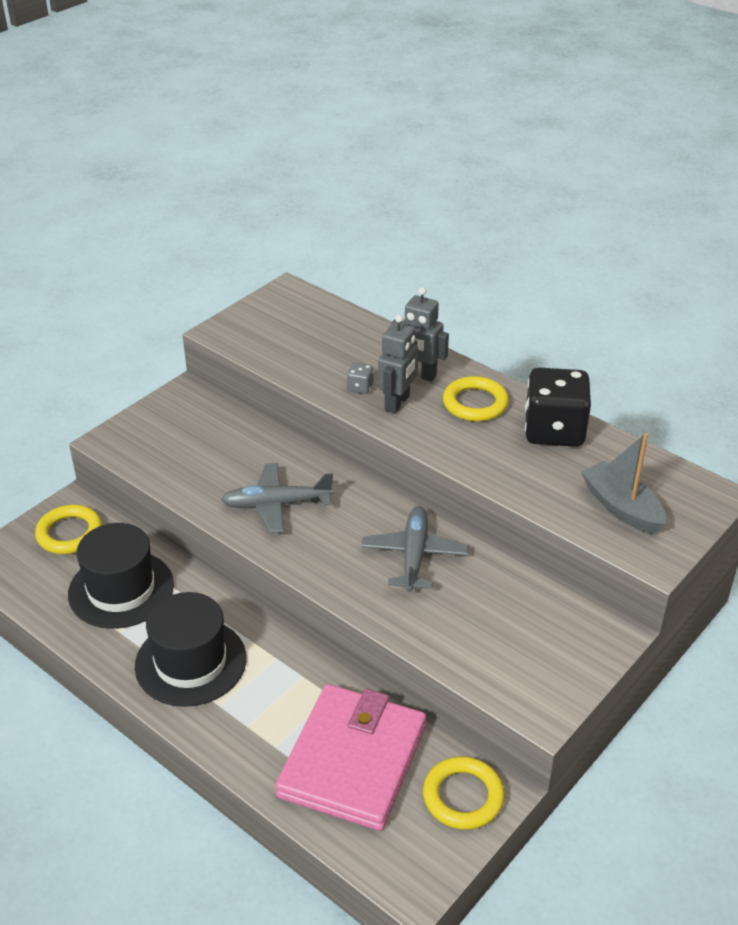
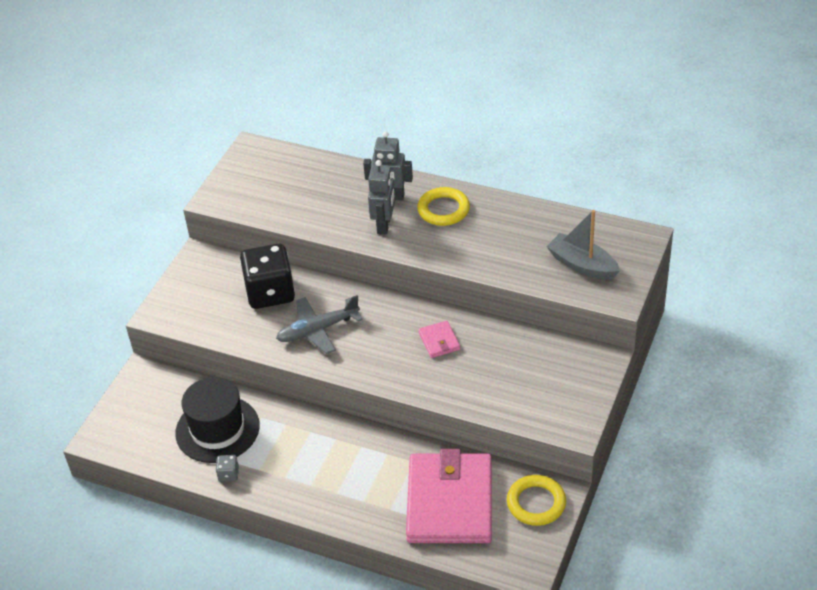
camera: 15 degrees left, 5 degrees up
yellow ring [35,505,102,554] -> none
black hat [135,592,247,707] -> none
grey dice [347,363,374,394] -> grey dice moved to [216,455,239,482]
grey plane [361,506,468,592] -> pink wallet [418,321,460,358]
black dice [525,367,591,447] -> black dice moved to [240,244,295,309]

